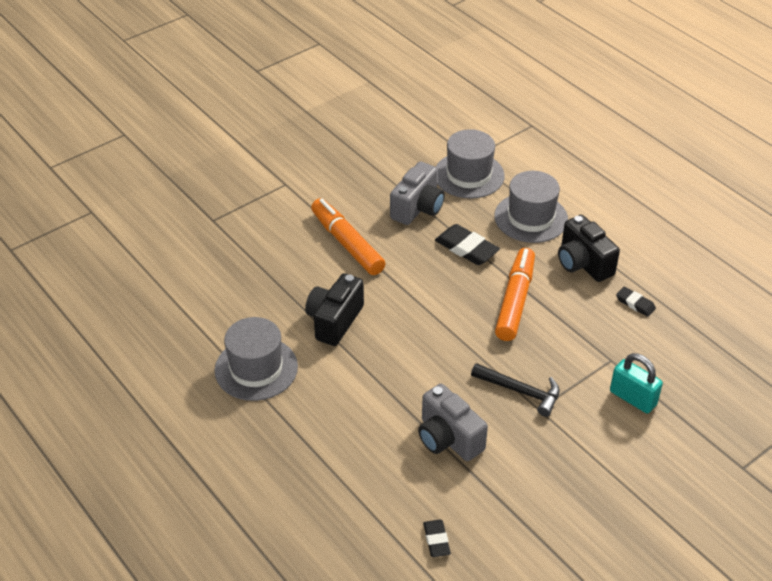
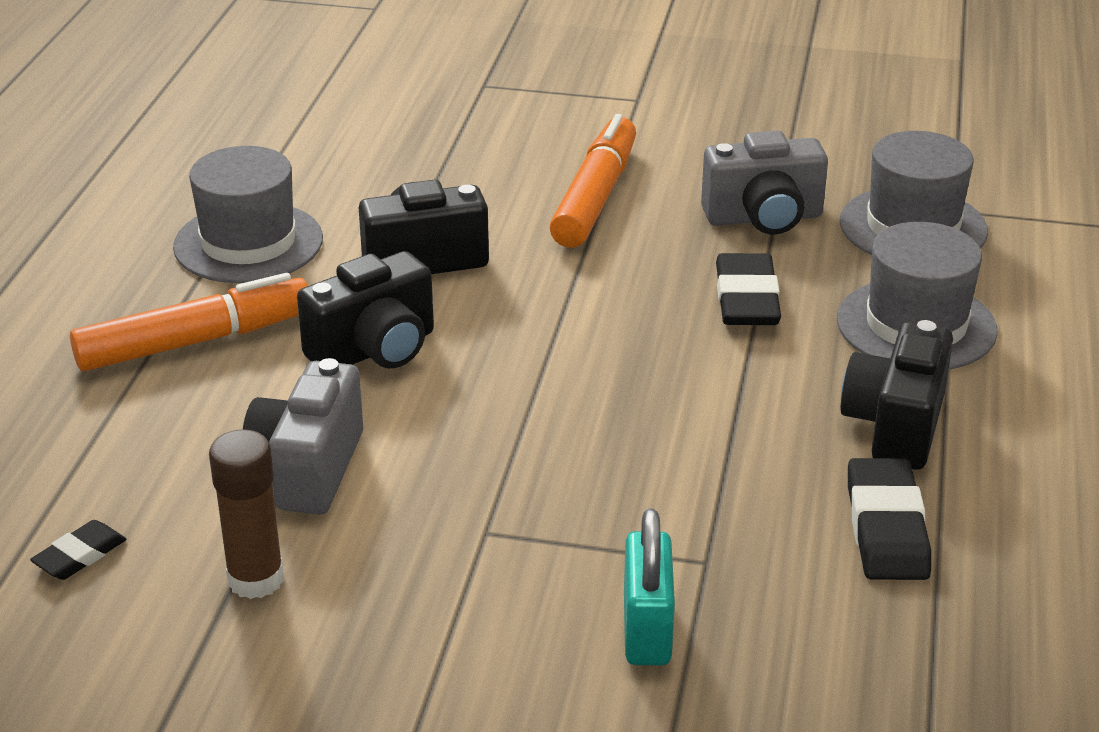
camera: 50 degrees right, 10 degrees down
black hammer [471,363,560,417] -> none
orange marker [495,248,535,341] -> orange marker moved to [70,273,308,371]
black eraser [616,287,656,317] -> black eraser [848,458,931,580], size x1.73
none -> brown glue stick [209,430,284,599]
none -> black camera [297,251,434,368]

